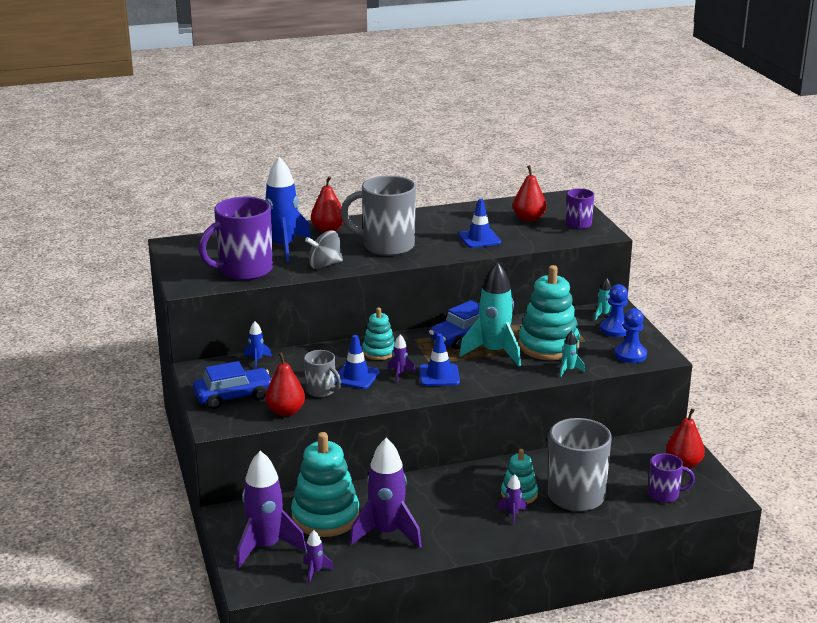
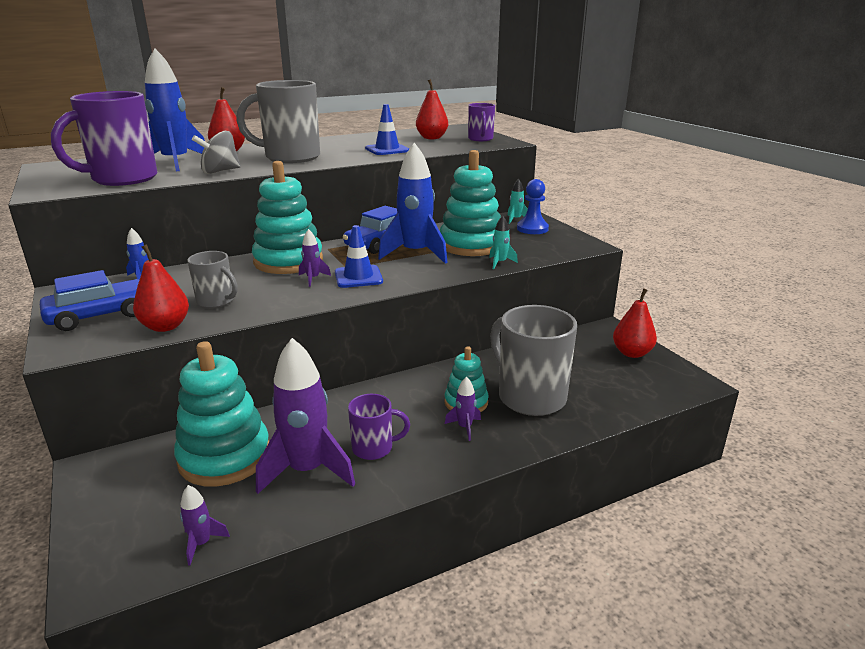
camera: 10 degrees left, 0 degrees up
purple rocket [236,451,306,568] -> none
blue traffic cone [335,335,380,389] -> none
turquoise stacking toy [362,308,395,360] -> turquoise stacking toy [252,161,323,274], size x1.80
turquoise rocket [459,261,521,367] -> blue rocket [378,143,448,264]
blue pawn [615,308,647,363] -> none
purple mug [648,453,695,503] -> purple mug moved to [348,394,410,460]

